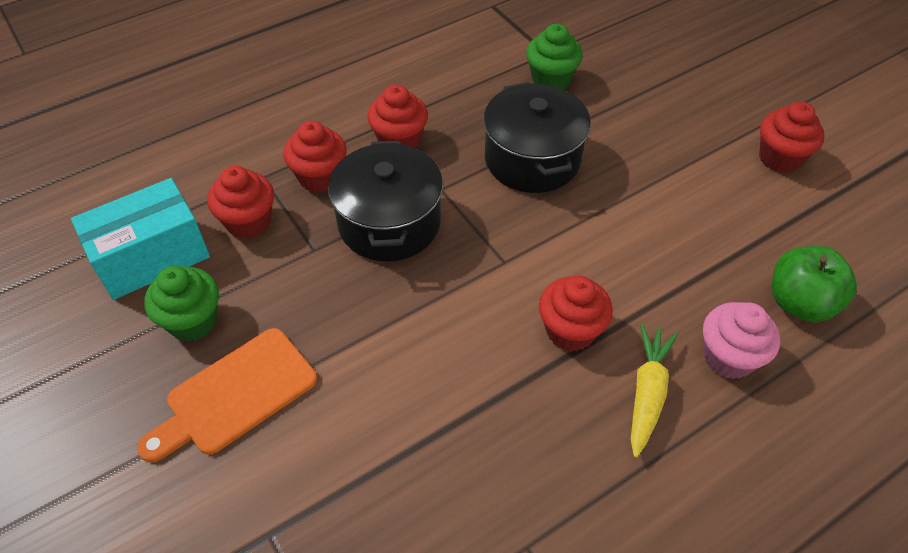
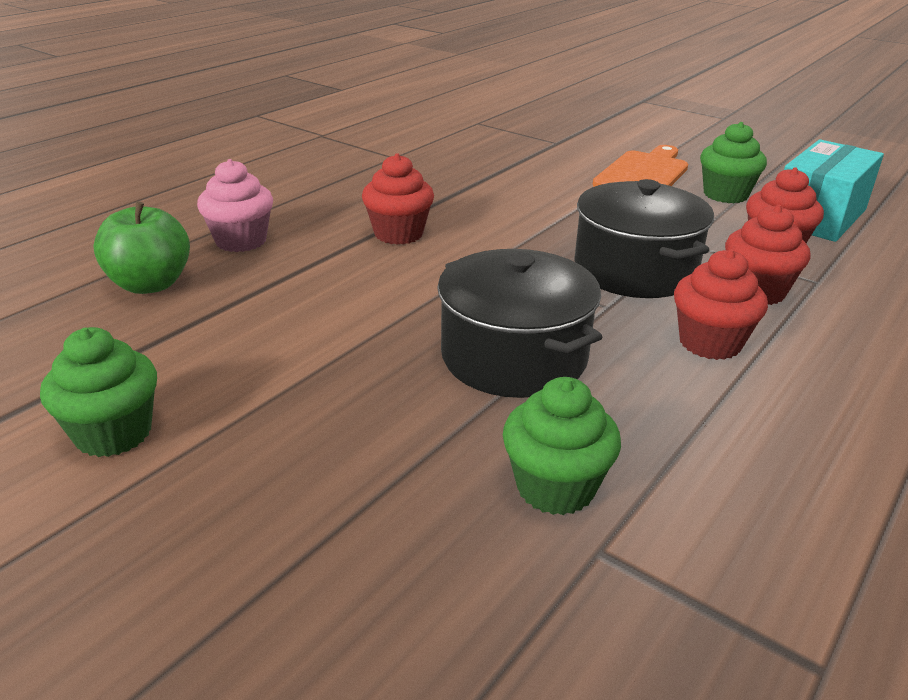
camera: 160 degrees right, 20 degrees down
yellow carrot [631,324,678,458] -> none
red cupcake [759,102,824,173] -> green cupcake [40,327,157,457]

